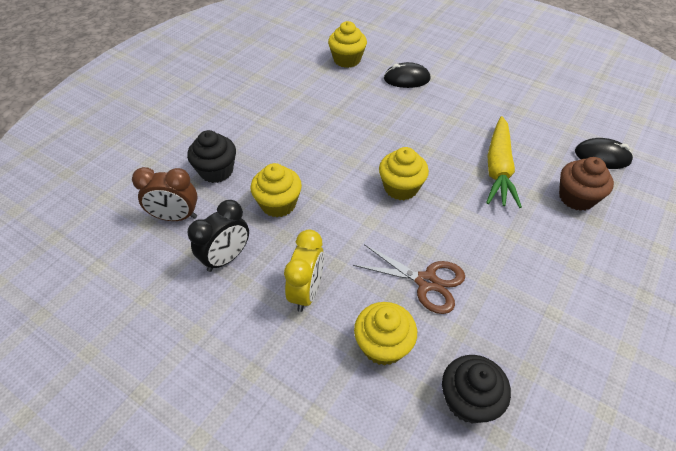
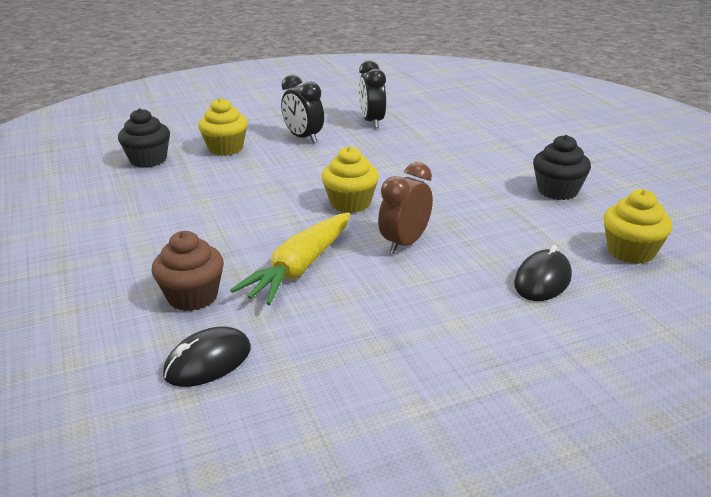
camera: 125 degrees right, 20 degrees down
brown clock [132,167,198,221] -> brown clock moved to [378,162,433,254]
black cupcake [187,130,236,183] -> black cupcake moved to [533,135,591,200]
yellow cupcake [251,163,302,217] -> none
yellow clock [284,230,324,312] -> black clock [281,75,324,143]
brown scissors [353,244,465,314] -> none
yellow carrot [486,116,522,208] -> yellow carrot turned 105 degrees counterclockwise [230,212,350,305]

